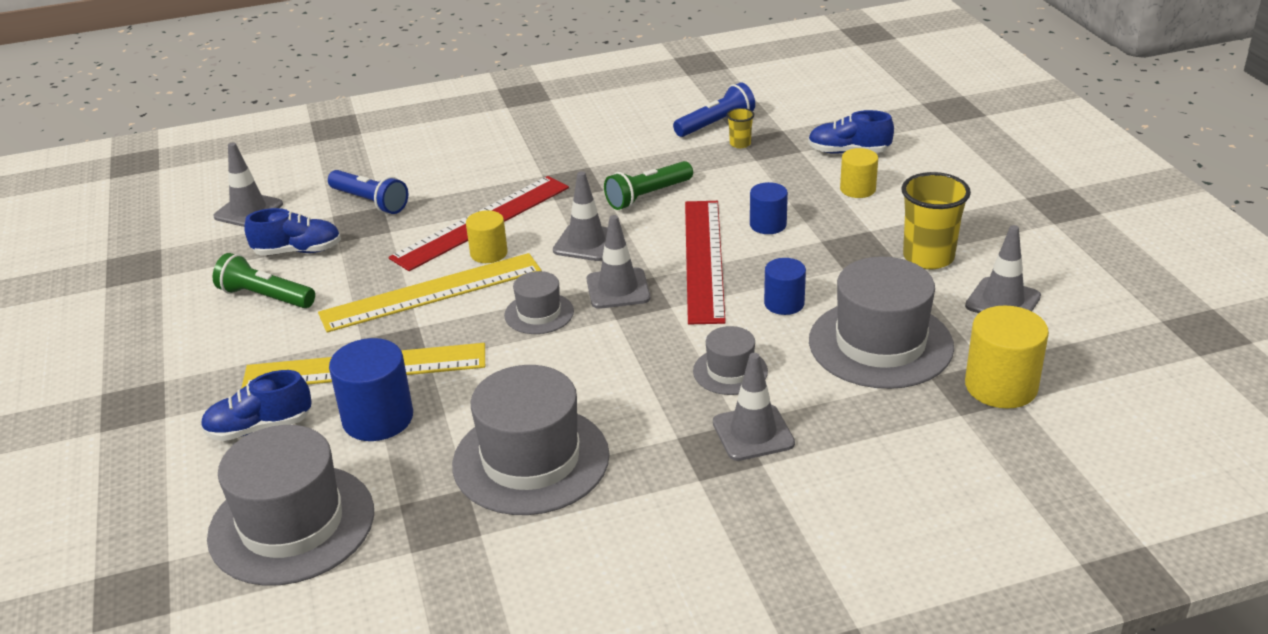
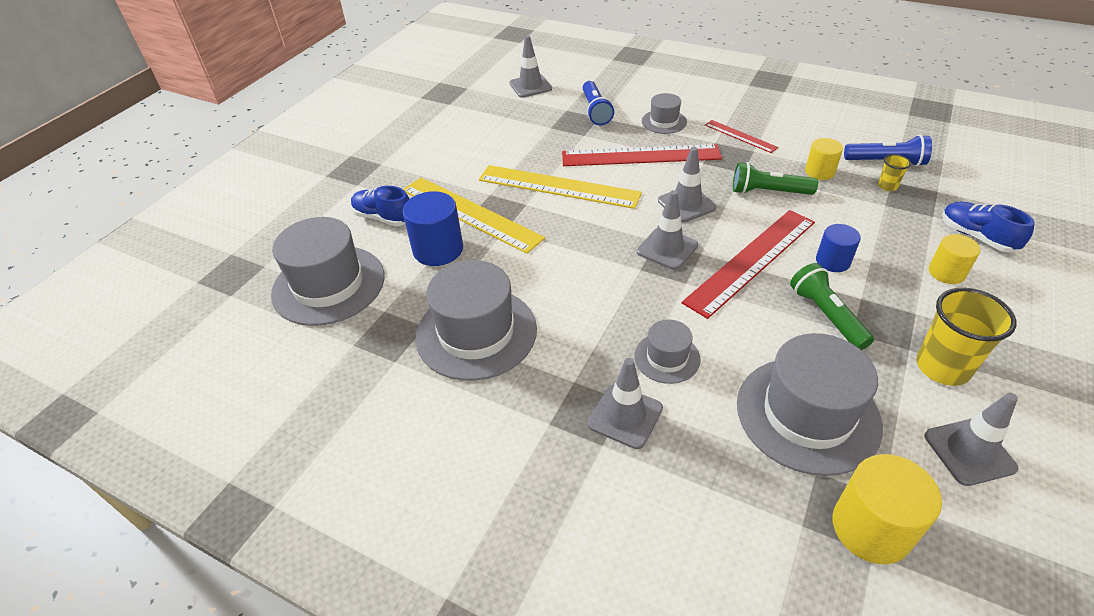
camera: 45 degrees right, 10 degrees up
green flashlight [213,253,315,308] -> green flashlight moved to [790,263,874,350]
blue shoe [244,208,341,256] -> none
yellow cylinder [466,210,508,263] -> yellow cylinder moved to [805,138,843,180]
grey hat [504,271,574,334] -> grey hat moved to [642,93,687,134]
blue cylinder [764,258,806,315] -> none
none -> red ruler [705,120,778,153]

